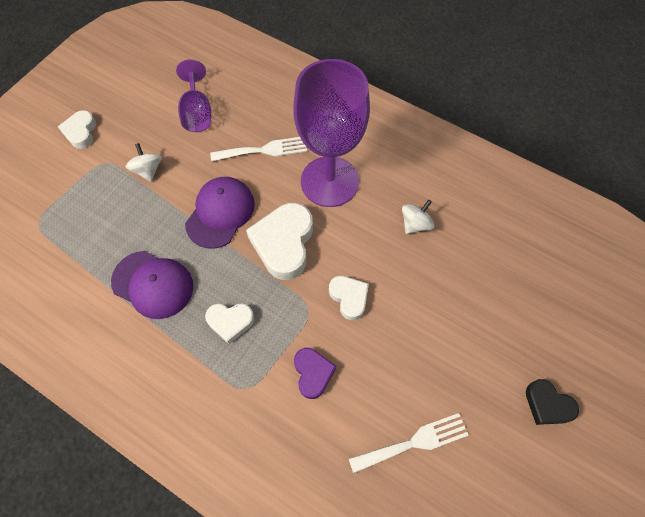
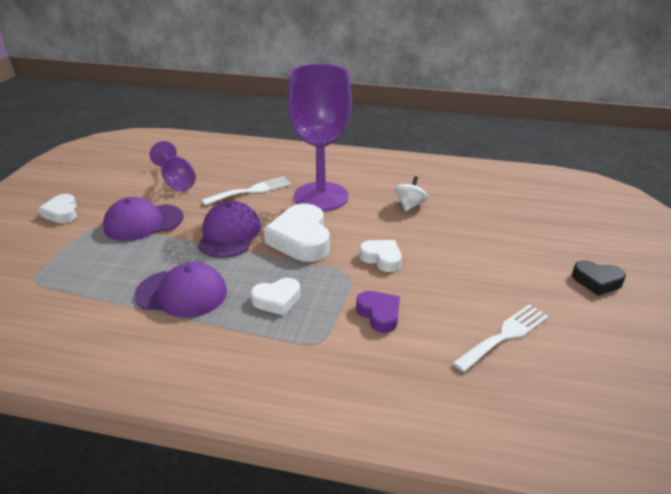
camera: 20 degrees left, 30 degrees down
white spinning top [126,143,162,182] -> purple cap [103,197,183,241]

